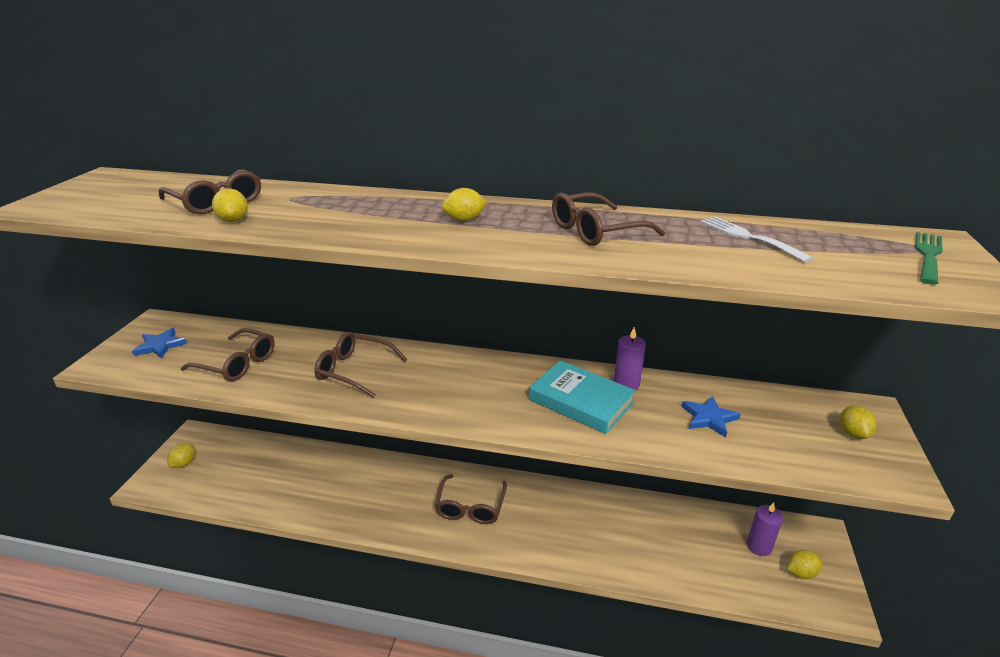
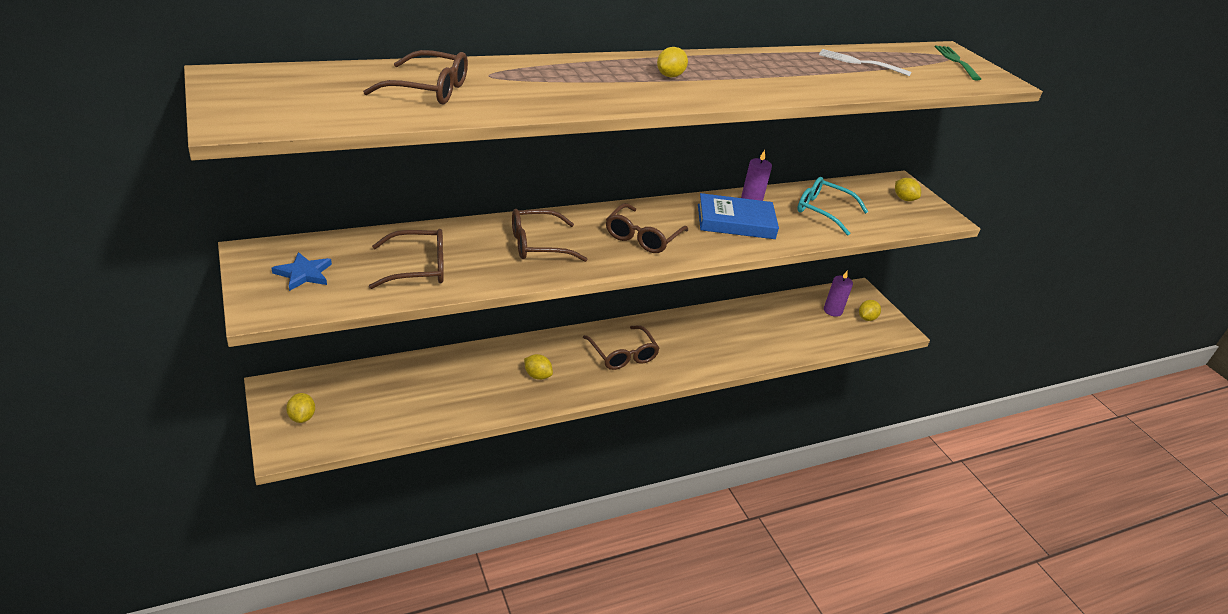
camera: 40 degrees left, 5 degrees up
yellow lemon [212,188,248,222] -> yellow lemon moved to [524,354,553,380]
turquoise book [529,360,636,434] -> blue book [698,193,779,239]
brown glasses [552,192,665,246] -> brown glasses moved to [606,203,688,253]
blue star [681,396,741,438] -> turquoise glasses [797,177,868,236]

